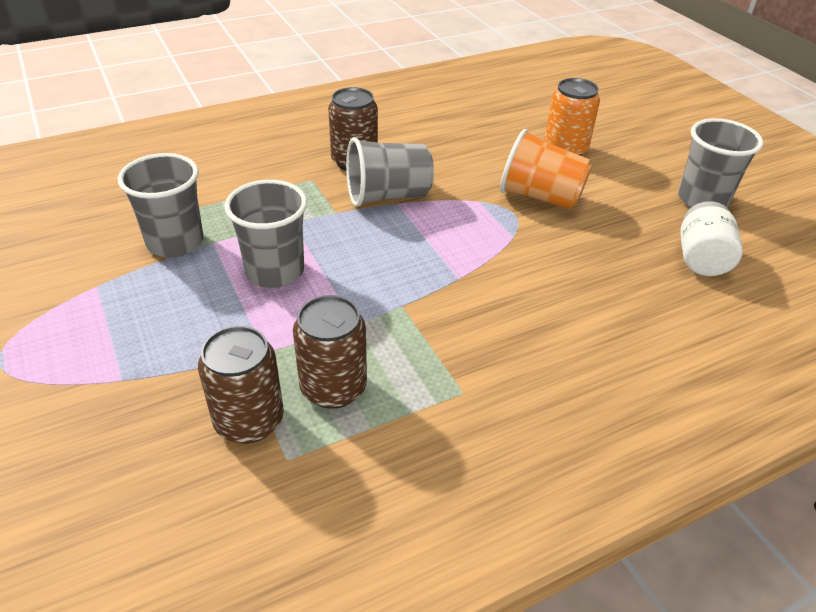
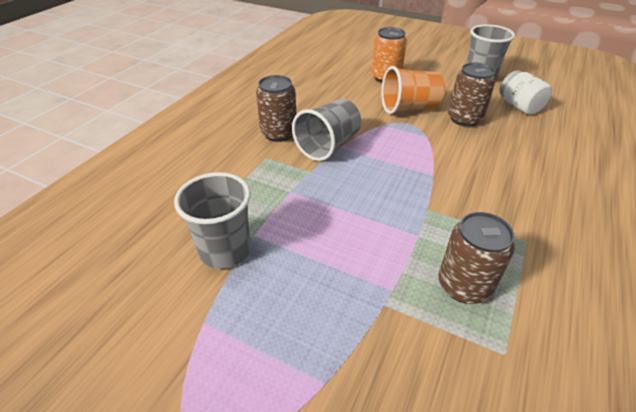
camera: 35 degrees left, 0 degrees up
brown can [198,326,284,443] -> brown can moved to [448,62,496,127]
grey cup [224,180,307,288] -> none

